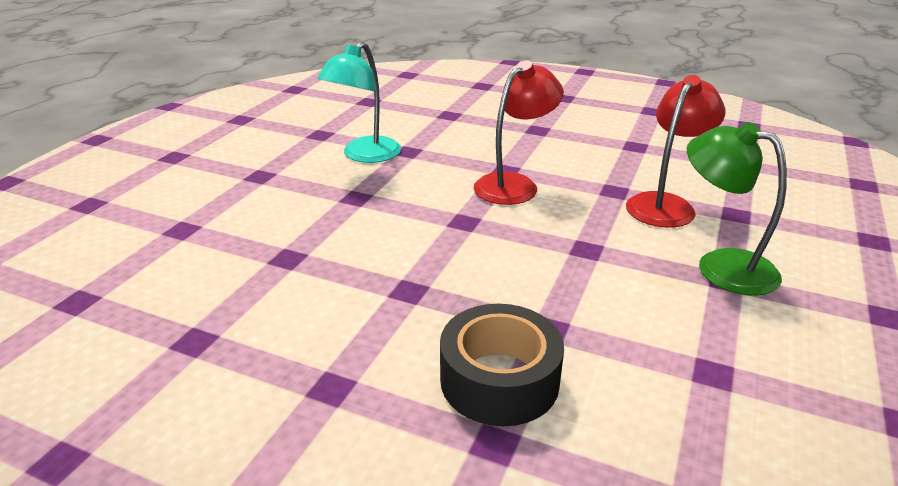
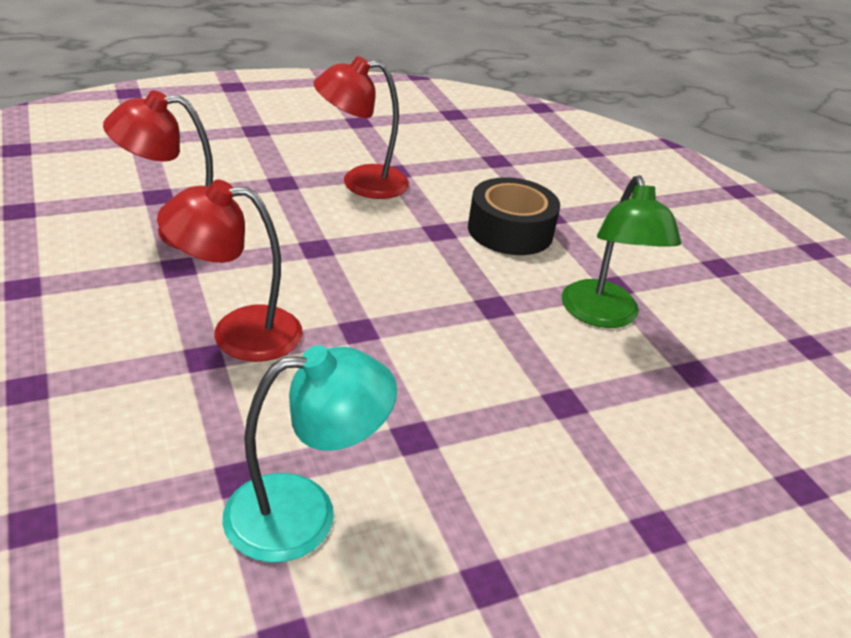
camera: 140 degrees left, 5 degrees up
green lamp [687,122,787,296] -> green lamp moved to [562,175,681,328]
none -> red lamp [313,56,409,199]

